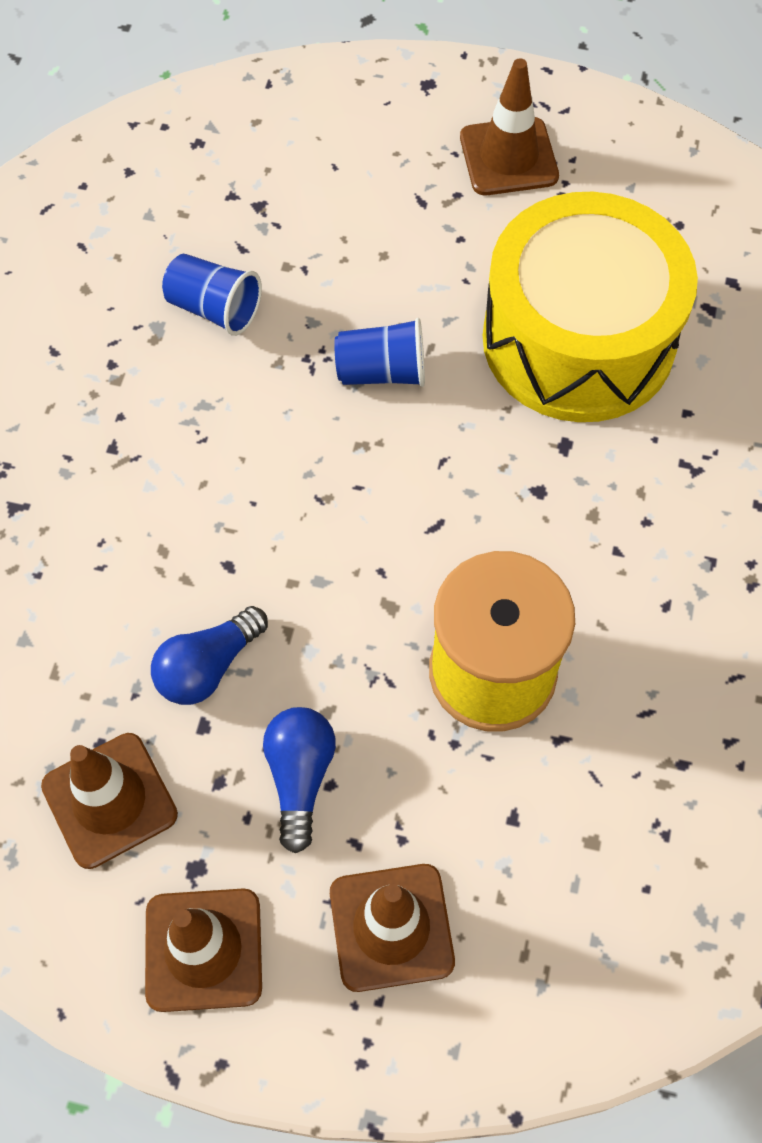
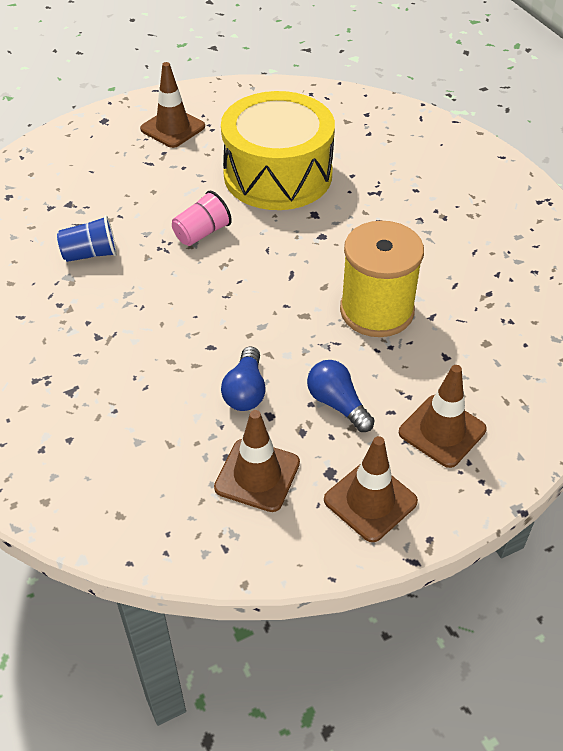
camera: 40 degrees left, 15 degrees down
blue cup [334,318,425,387] -> pink cup [172,191,232,246]

